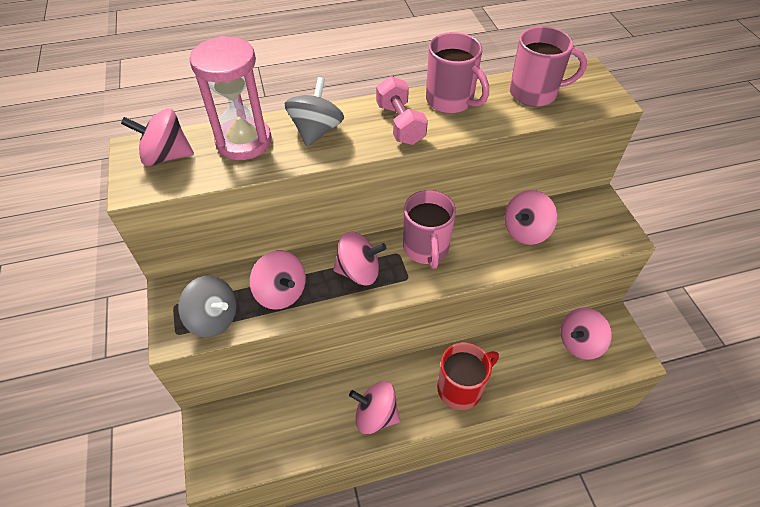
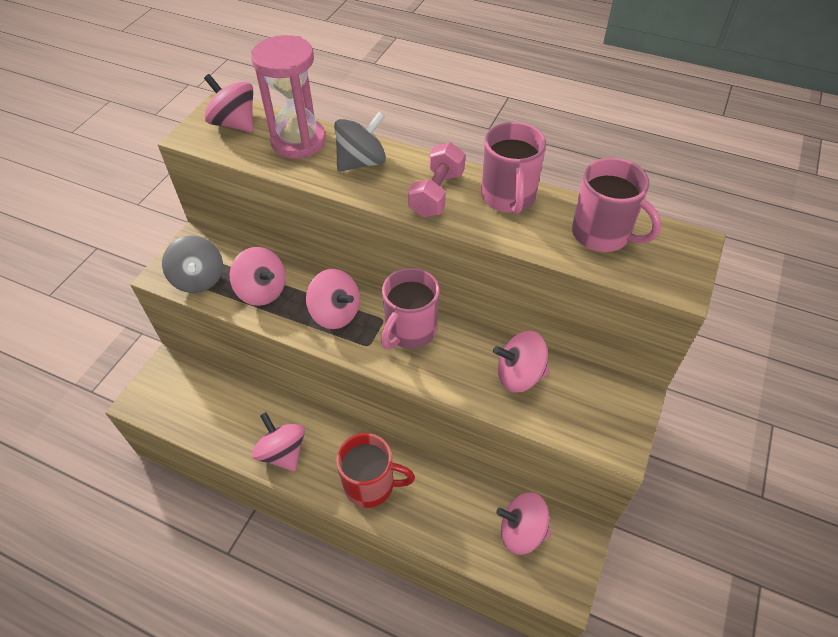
camera: 40 degrees right, 0 degrees up
pink spinning top [250,251,306,310] -> pink spinning top turned 45 degrees counterclockwise [230,247,286,306]

